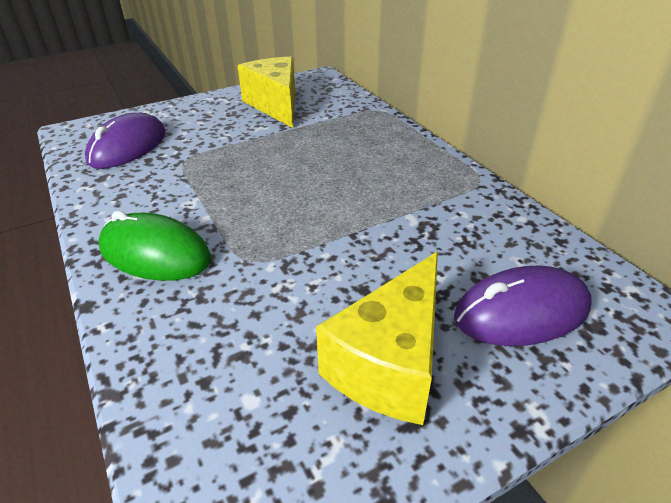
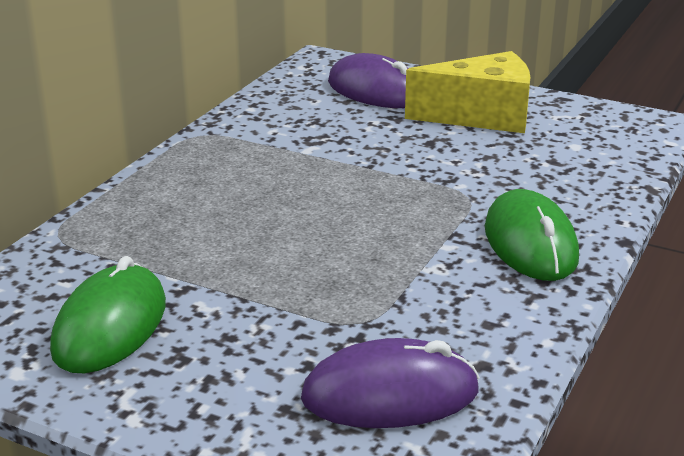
camera: 125 degrees left, 10 degrees down
yellow cheese [238,56,295,128] -> green mouse [50,256,166,373]

